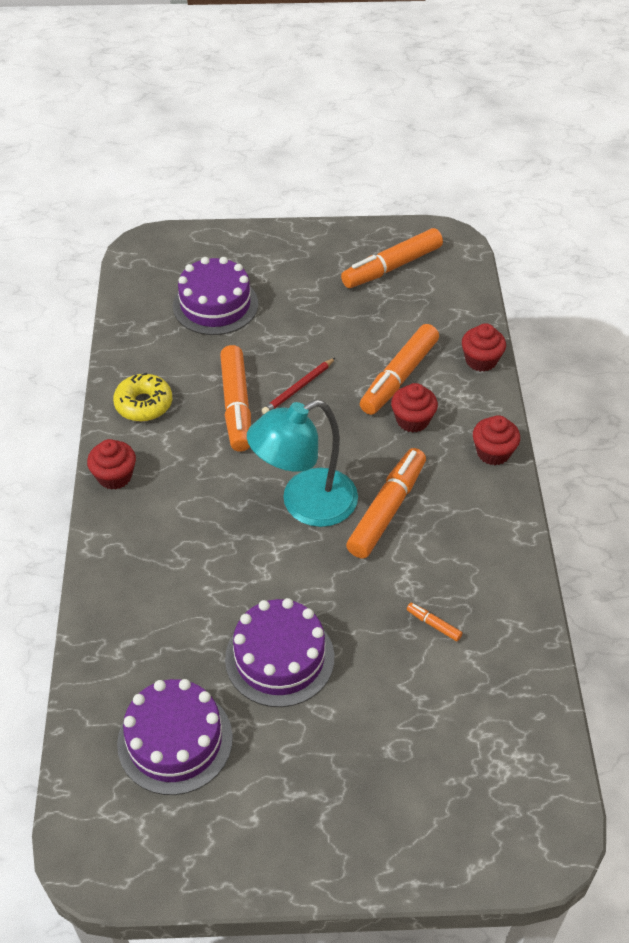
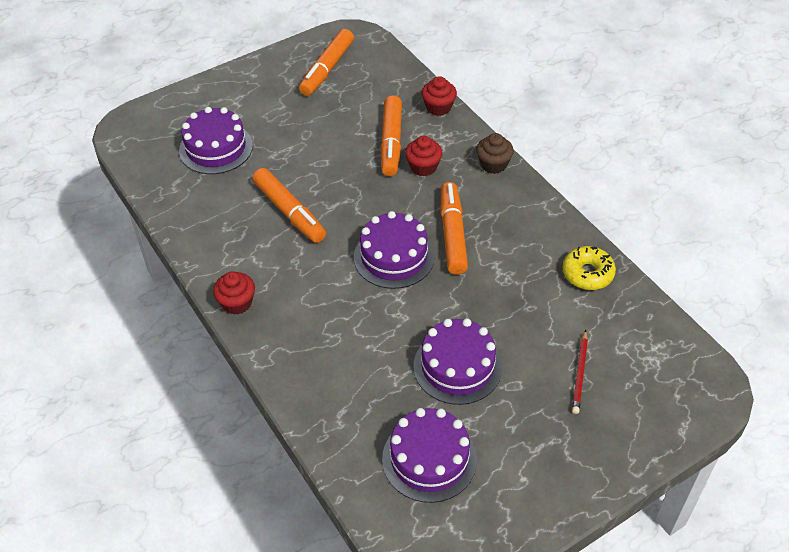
camera: 30 degrees left, 0 degrees up
yellow donut [113,372,172,422] -> yellow donut moved to [562,246,616,290]
turquoise lamp [247,400,358,527] -> purple cake [354,211,435,289]
red pencil [261,358,335,414] -> red pencil moved to [572,330,588,414]
orange marker [407,603,462,641] -> none
red cupcake [473,415,520,465] -> brown cupcake [476,133,514,174]

